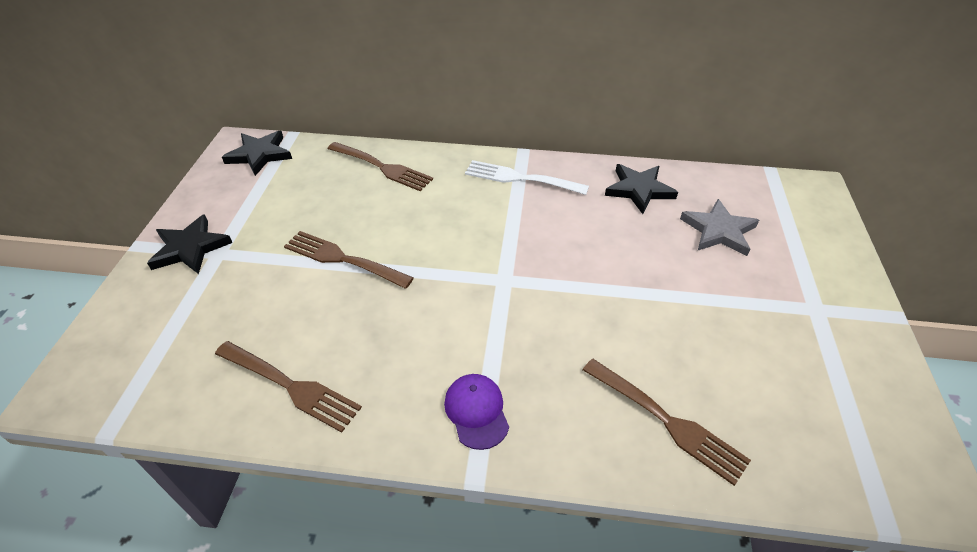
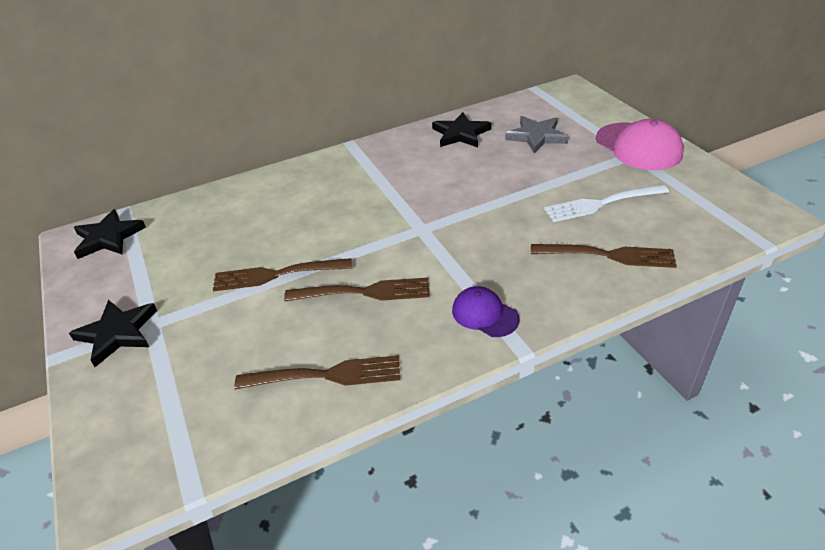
camera: 30 degrees left, 5 degrees down
brown fork [327,142,433,191] -> brown fork moved to [284,278,430,301]
white fork [465,160,589,195] -> white fork moved to [544,184,669,222]
none -> pink cap [596,119,684,170]

